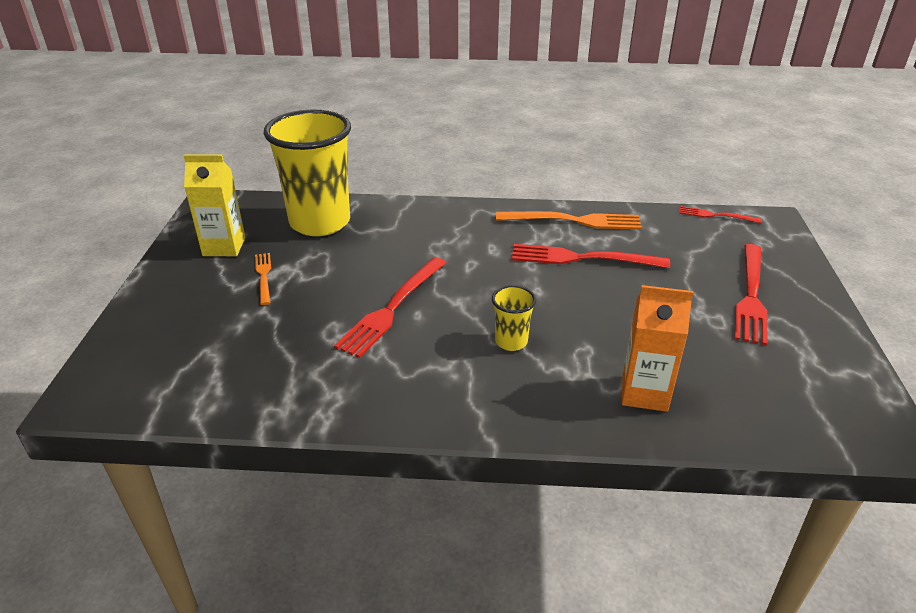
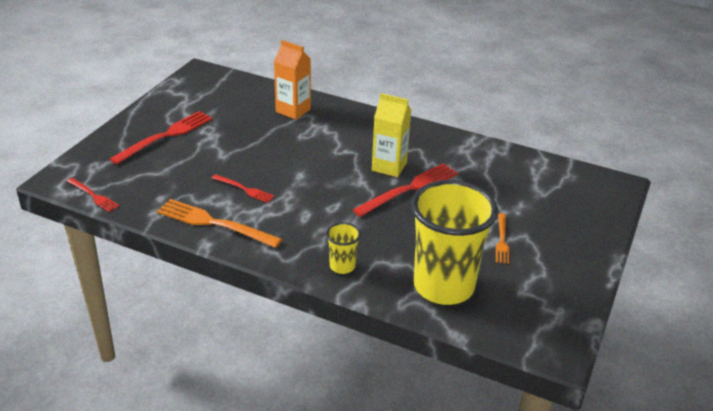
camera: 160 degrees left, 0 degrees up
yellow carton [184,154,245,256] -> yellow carton moved to [372,93,411,177]
yellow cup [492,285,536,351] -> yellow cup moved to [326,222,361,274]
red fork [512,244,670,268] -> red fork [212,174,275,203], size x0.55

